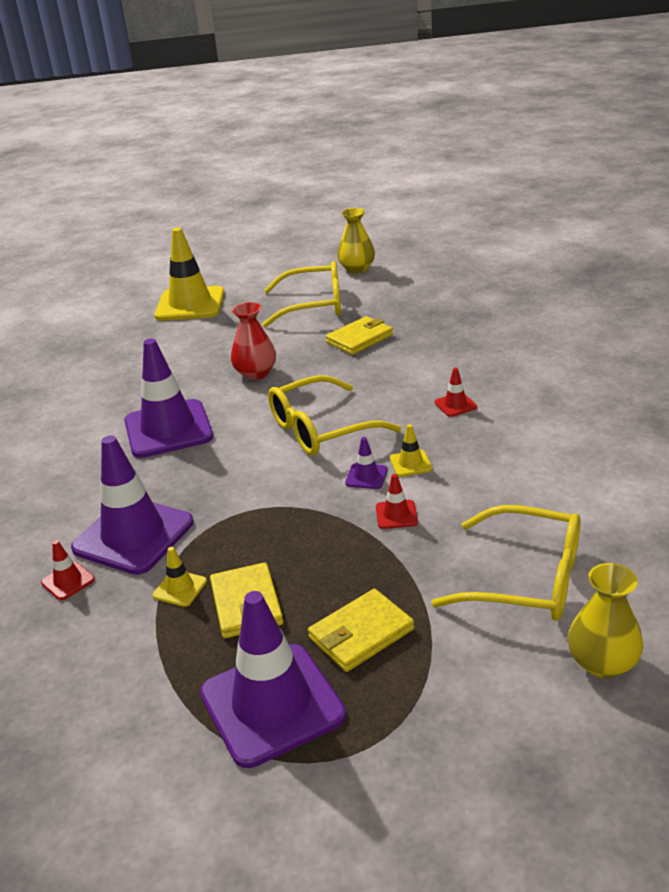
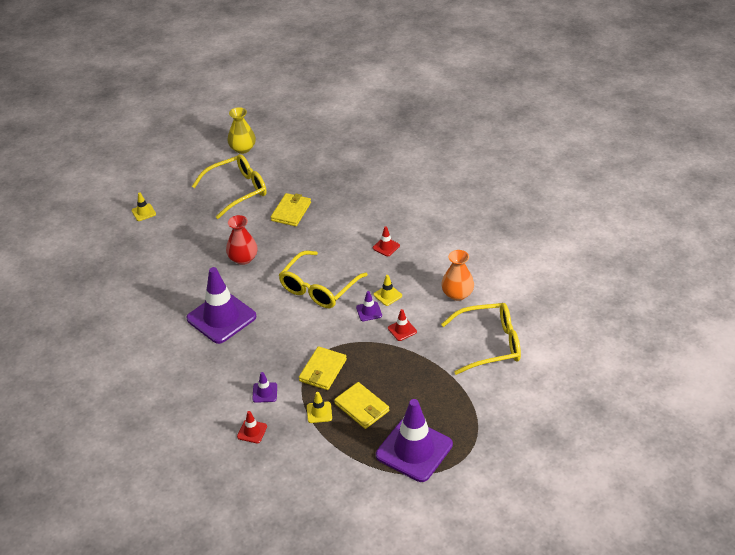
camera: 30 degrees left, 10 degrees up
purple traffic cone [71,435,194,575] -> purple traffic cone [252,372,277,403], size x0.42
yellow traffic cone [154,227,225,321] -> yellow traffic cone [132,192,156,221], size x0.42
yellow wallet [308,589,414,672] -> yellow wallet moved to [299,346,347,390]
yellow vase [568,563,643,678] -> none
none -> orange vase [441,250,474,301]

